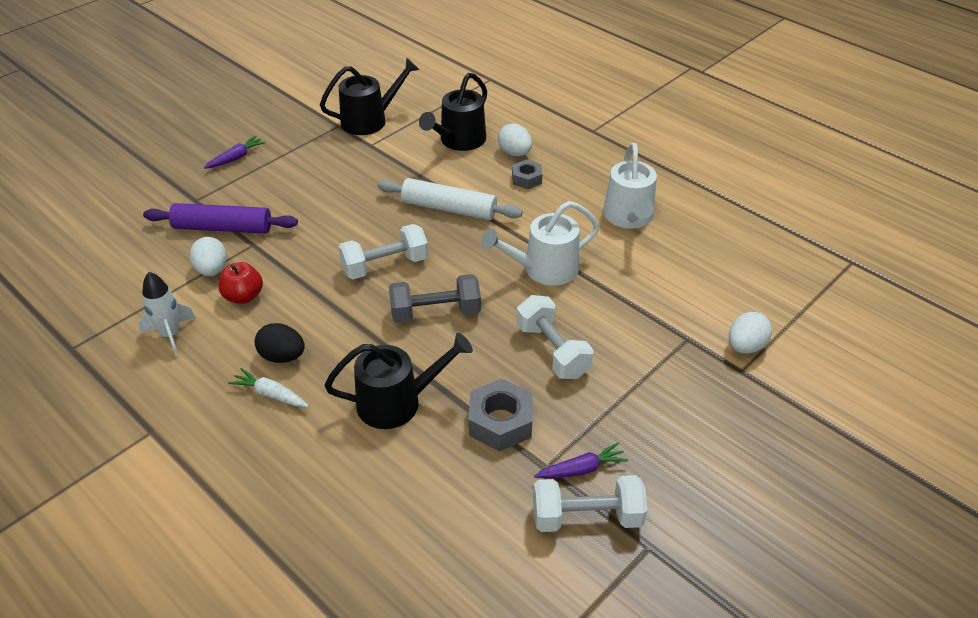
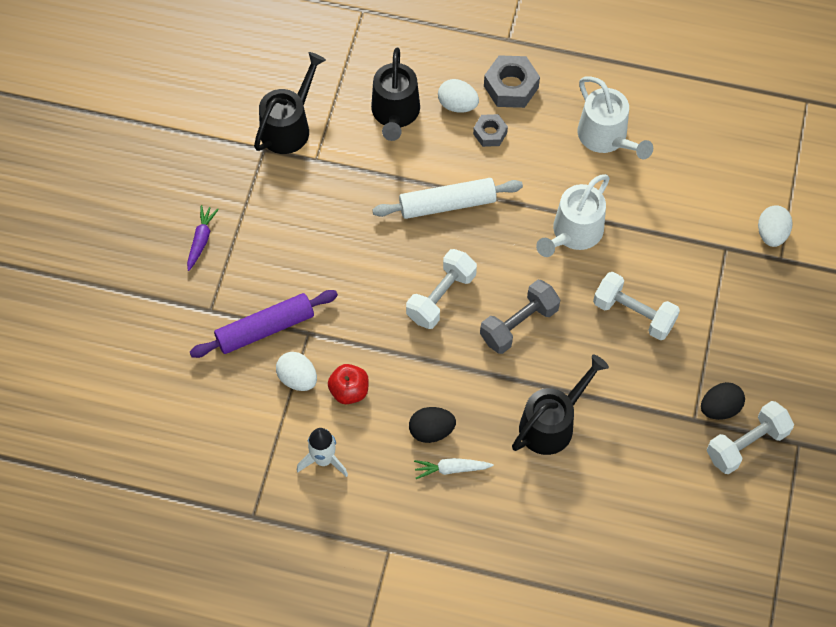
camera: 30 degrees left, 20 degrees up
grey nut [468,379,533,451] -> grey nut moved to [484,55,540,108]
purple carrot [534,442,628,478] -> black egg [701,382,745,420]

